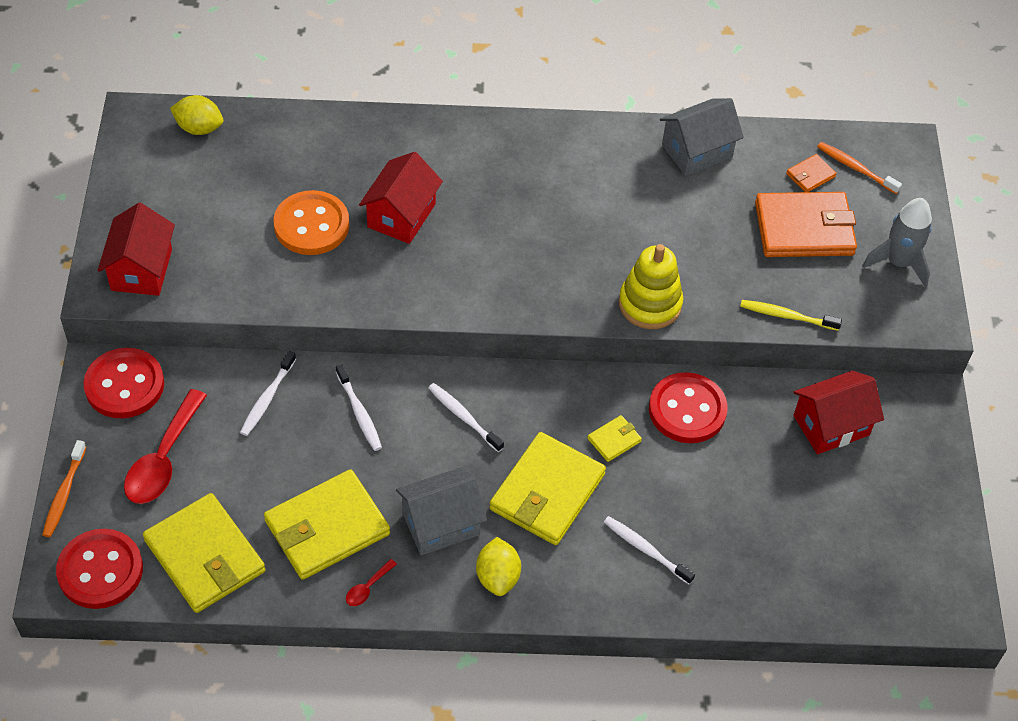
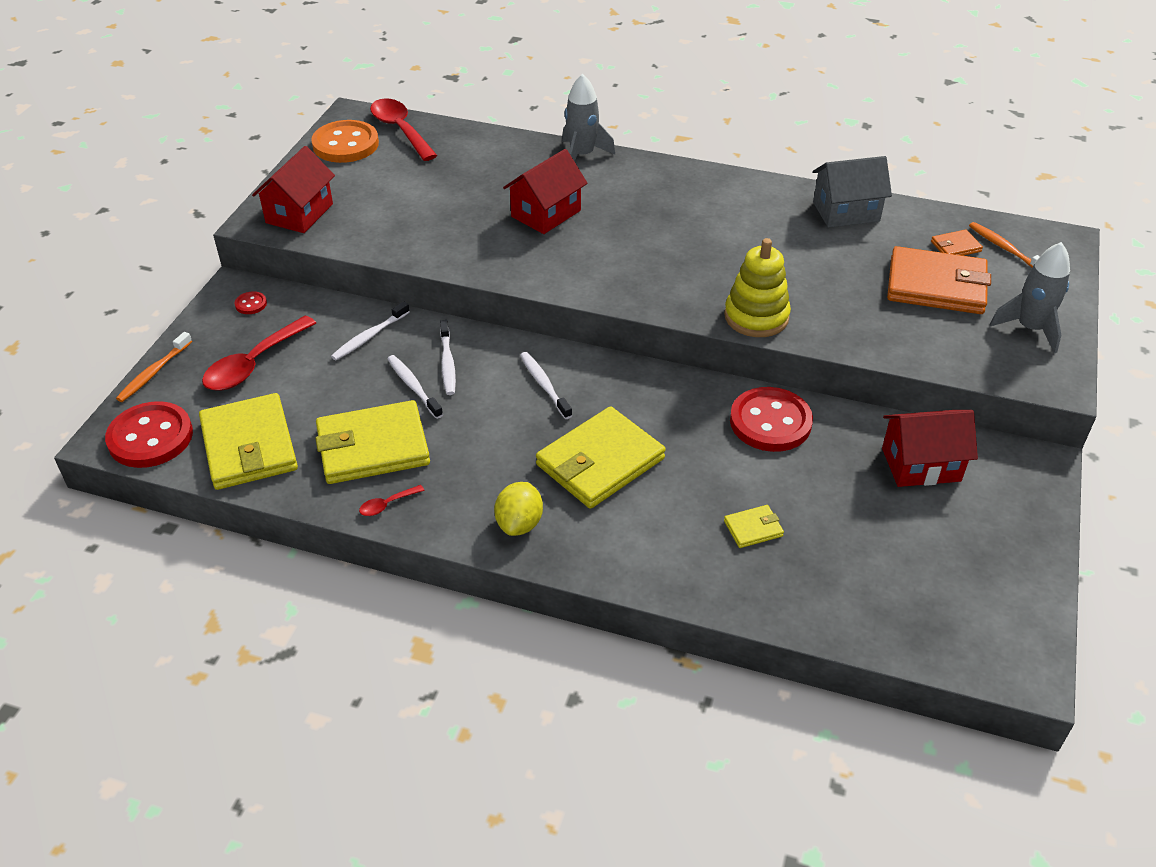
camera: 20 degrees right, 10 degrees down
red button [83,348,164,418] -> red button [234,291,267,314], size x0.43
yellow lemon [170,95,223,135] -> red spoon [370,98,437,161]
orange button [274,190,349,255] -> orange button moved to [311,120,379,163]
grey house [396,467,487,555] -> none
yellow wallet [588,415,642,462] -> yellow wallet moved to [724,505,784,548]
white toothbrush [604,516,695,584] -> white toothbrush moved to [387,355,443,419]
yellow toothbrush [740,300,842,331] -> none
none -> grey rocket [562,74,615,162]

